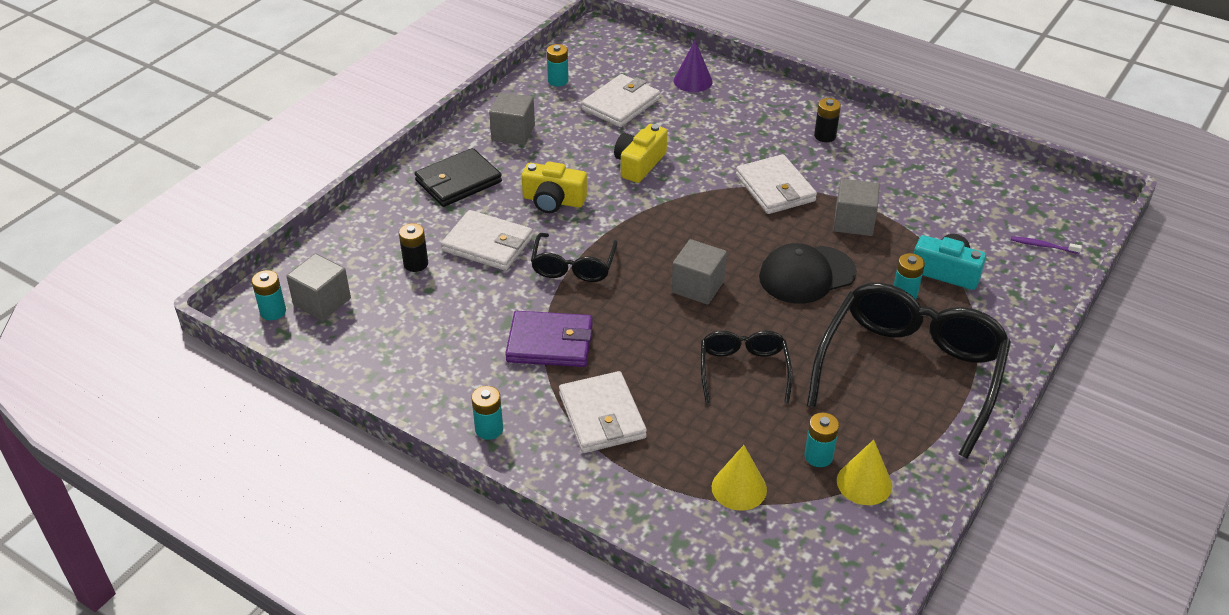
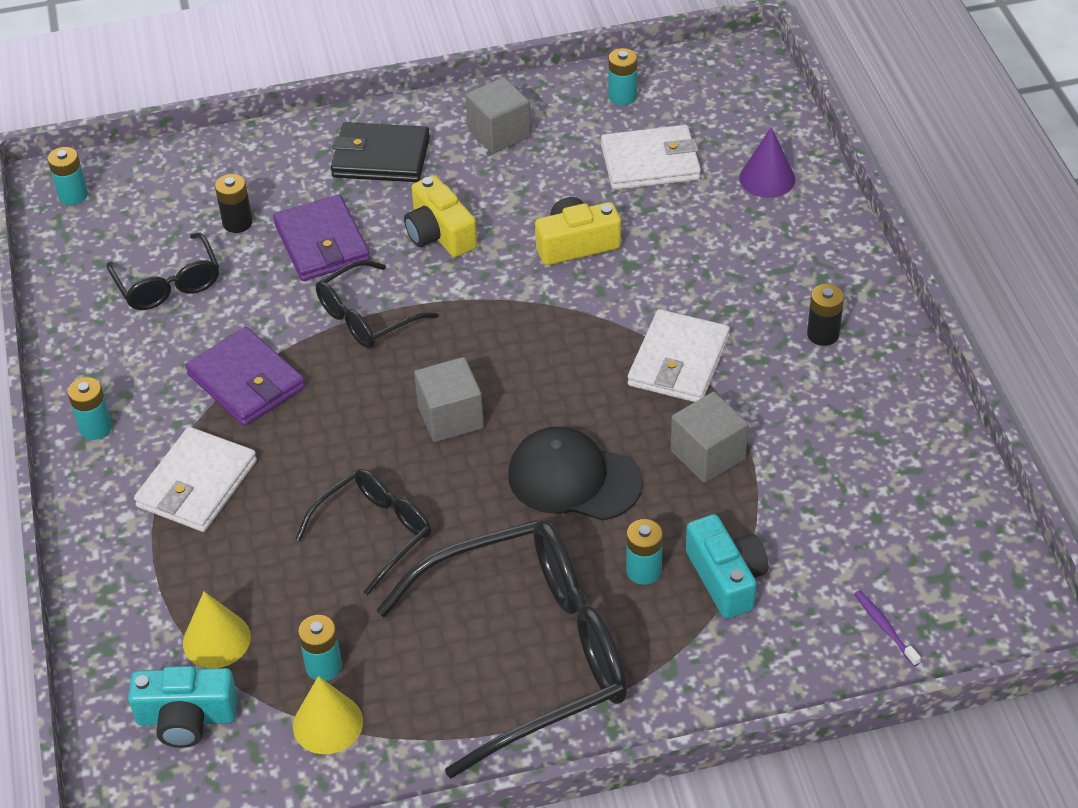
camera: 45 degrees right, 5 degrees up
grey cube [286,253,351,321] -> none
white wallet [441,210,533,271] -> purple wallet [273,195,370,281]
none -> black glasses [107,232,219,310]
none -> turquoise camera [128,666,238,748]

